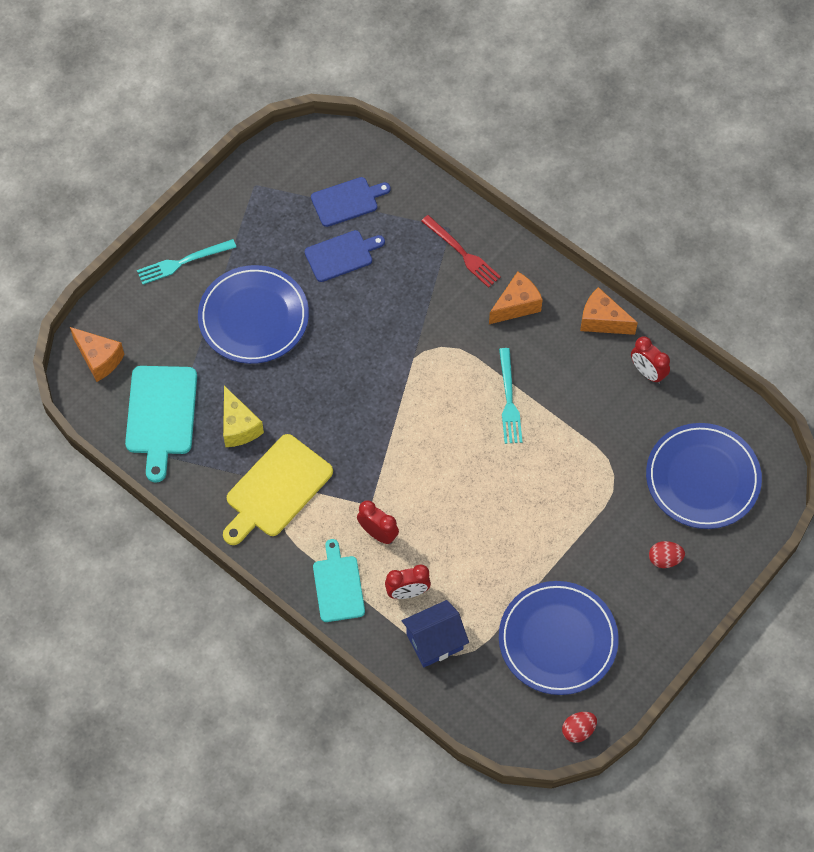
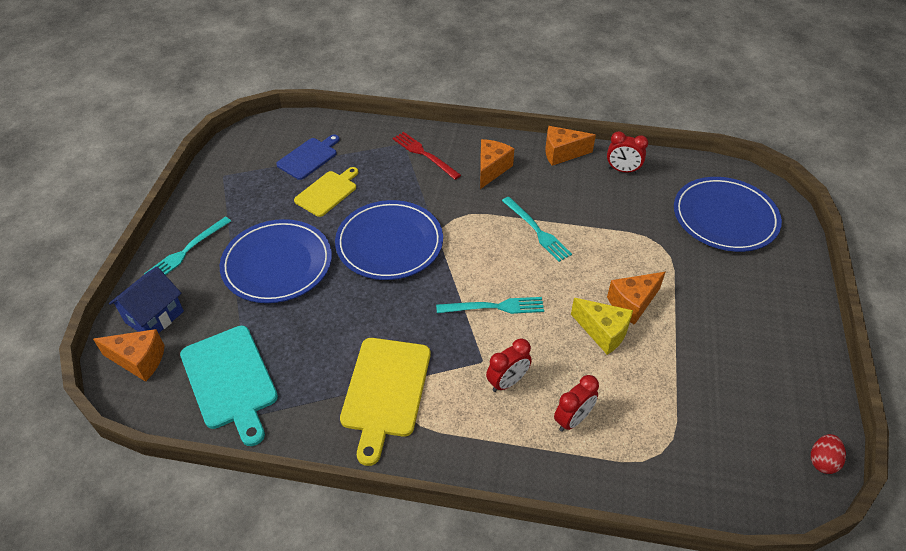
camera: 30 degrees left, 15 degrees down
yellow cheese [223,386,264,447] -> yellow cheese moved to [571,298,633,355]
blue cutting board [305,230,385,282] -> yellow cutting board [294,167,358,217]
turquoise cutting board [313,539,365,622] -> none
red clock [357,500,399,544] -> red clock turned 135 degrees clockwise [486,339,532,392]
blue house [402,600,469,668] -> blue house moved to [109,266,184,334]
red fork [421,215,501,288] -> red fork turned 150 degrees counterclockwise [393,132,461,180]
blue plate [499,581,619,695] -> blue plate moved to [335,200,443,280]
red egg [649,541,685,568] -> none
none -> turquoise fork [436,297,544,314]
none -> orange cheese [607,272,665,325]

